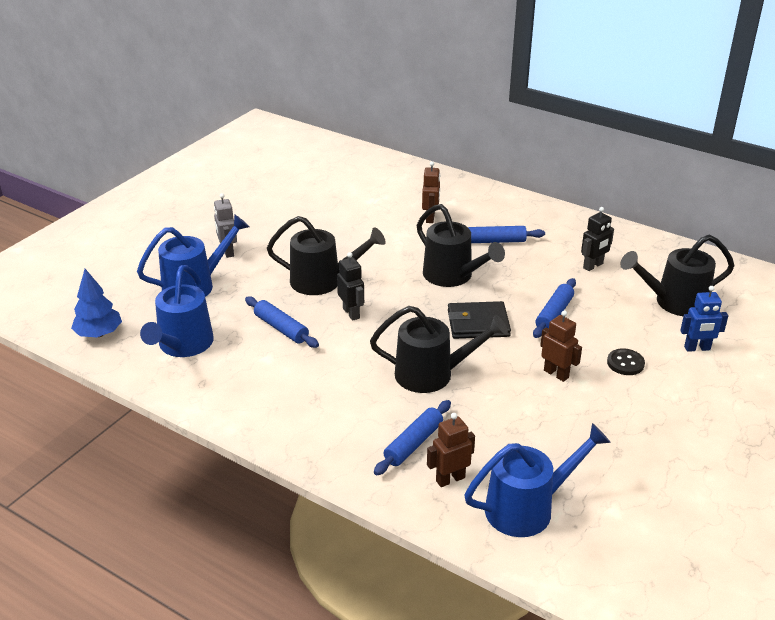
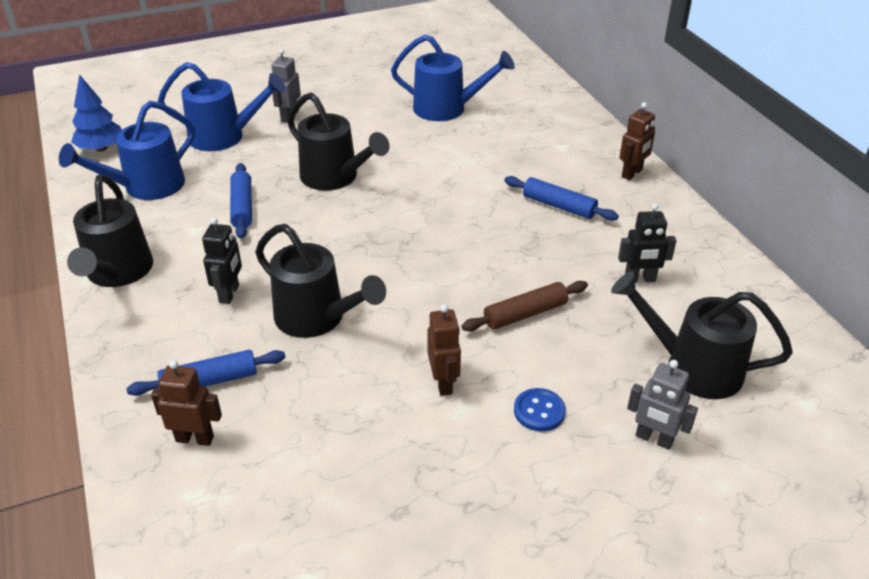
camera: 35 degrees right, 5 degrees up
black robot [337,252,364,321] -> black robot moved to [202,217,242,304]
black watering can [417,204,505,287] -> black watering can moved to [67,174,153,287]
brown robot [422,161,440,223] -> brown robot moved to [619,102,655,180]
black wallet [448,301,511,339] -> none
blue watering can [464,423,611,537] -> blue watering can moved to [391,34,515,121]
blue rolling pin [533,278,576,338] -> brown rolling pin [462,281,588,331]
black button [607,348,645,375] -> blue button [514,388,566,432]
blue robot [680,286,728,352] -> grey robot [627,360,698,450]

